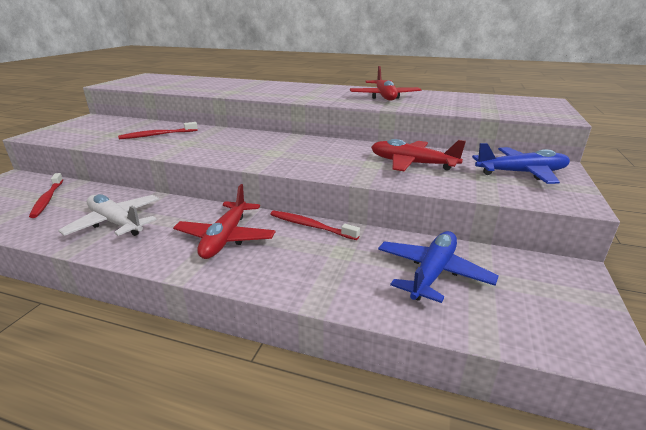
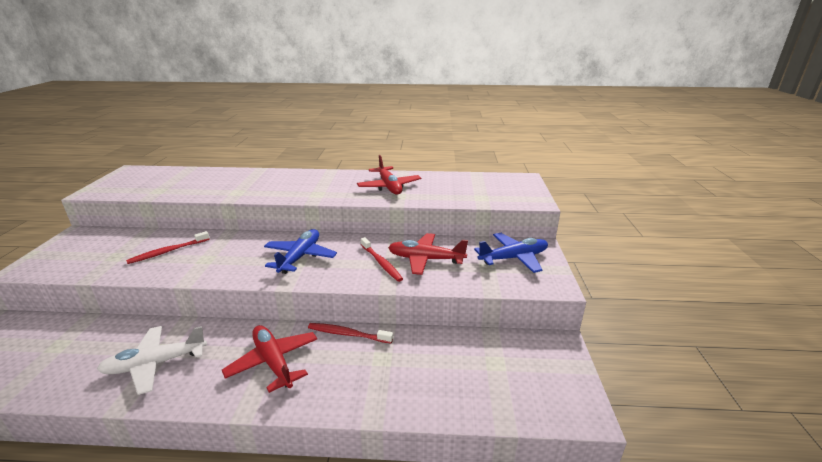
camera: 15 degrees left, 0 degrees up
red toothbrush [29,173,63,218] -> red toothbrush moved to [361,237,403,282]
white plane [58,194,159,236] -> white plane turned 45 degrees counterclockwise [97,326,207,395]
red plane [173,184,276,259] -> red plane turned 150 degrees clockwise [222,325,317,393]
blue plane [378,231,499,303] -> blue plane moved to [264,229,337,274]

